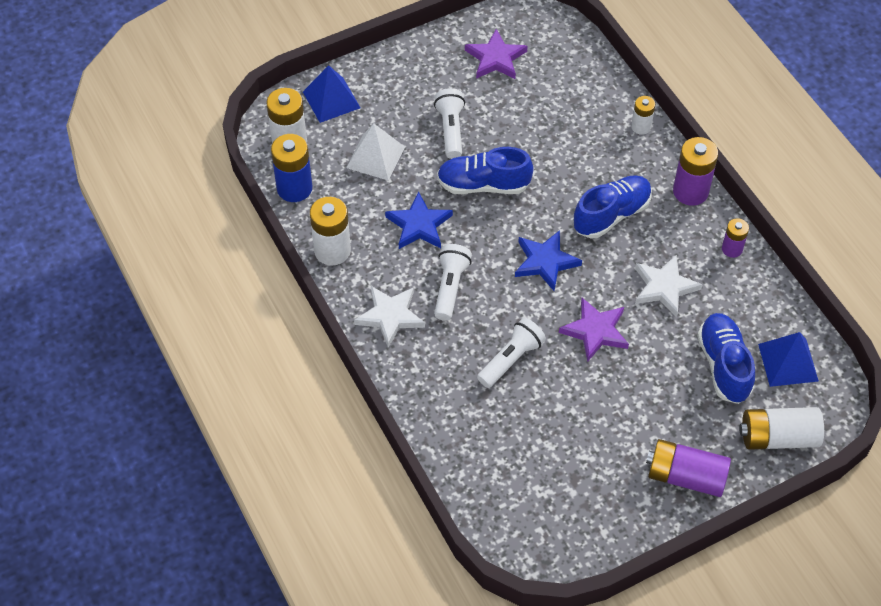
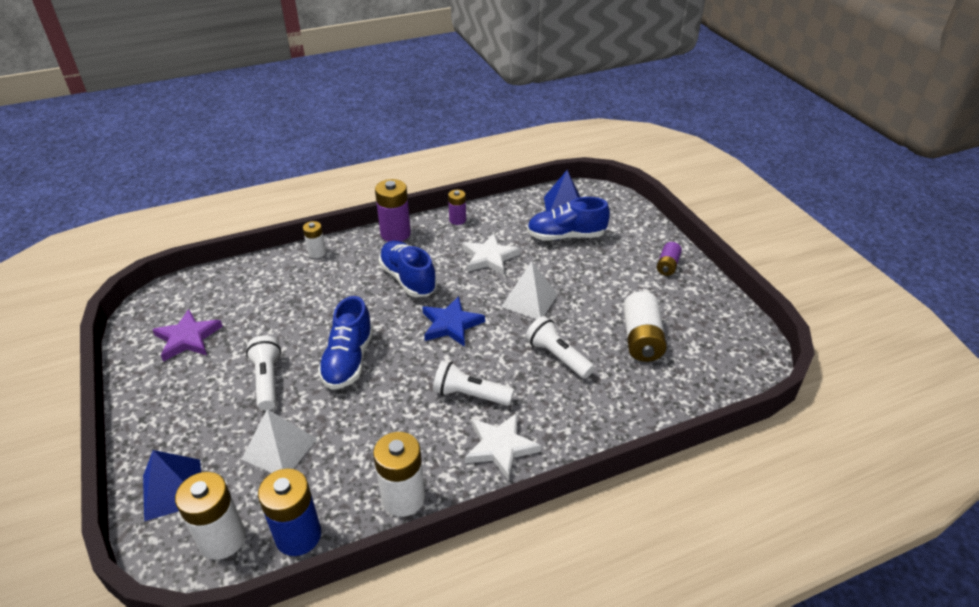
camera: 85 degrees left, 15 degrees down
blue star [385,191,453,249] -> none
white flashlight [434,88,465,159] -> white flashlight turned 75 degrees clockwise [246,335,281,410]
purple star [559,298,629,362] -> white pyramid [501,261,558,319]
purple battery [646,439,731,497] -> purple battery [657,242,682,276], size x0.58
white battery [739,407,824,450] -> white battery moved to [623,291,667,362]

